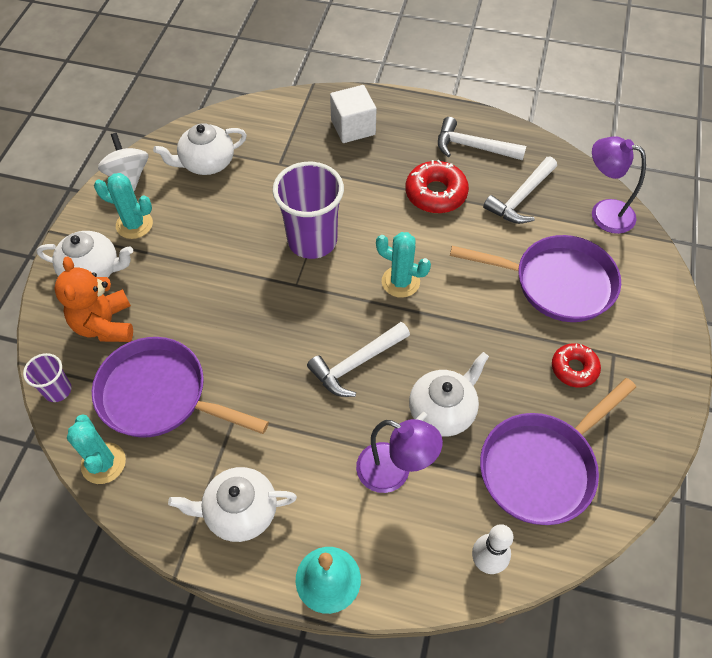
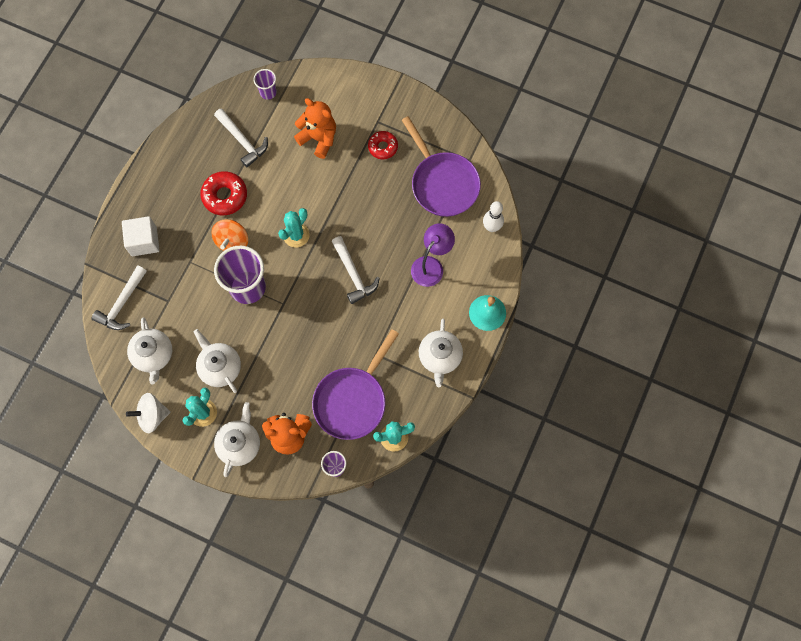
camera: 80 degrees left, 15 degrees up
white teapot [409,352,489,437] -> white teapot moved to [194,329,241,393]
white hammer [438,117,526,161] -> white hammer moved to [91,265,147,330]
purple pan [450,235,621,322] -> orange teddy bear [294,98,336,159]
purple lamp [592,137,646,234] -> purple cup [254,69,277,100]
none -> orange spinning top [211,219,248,251]

